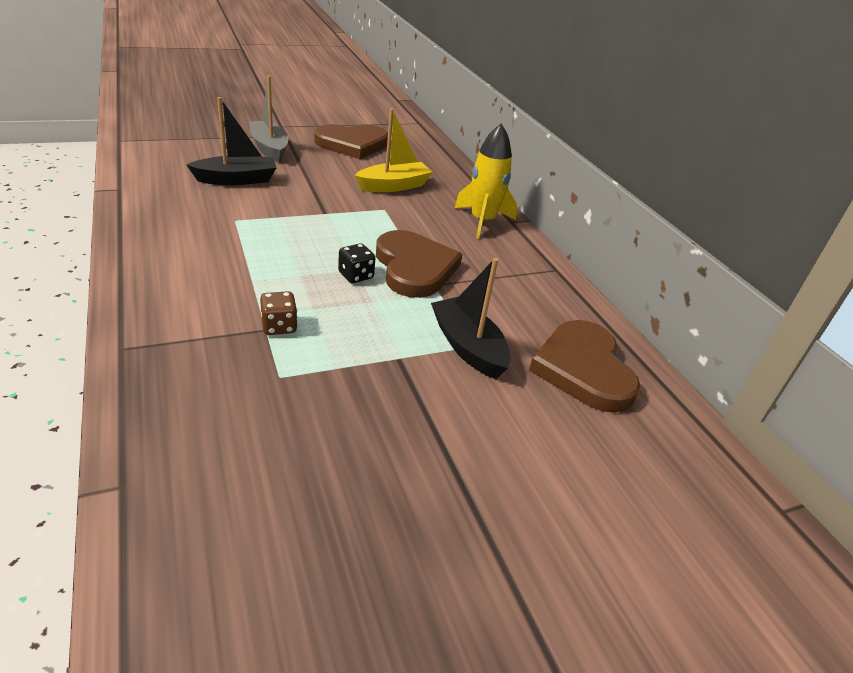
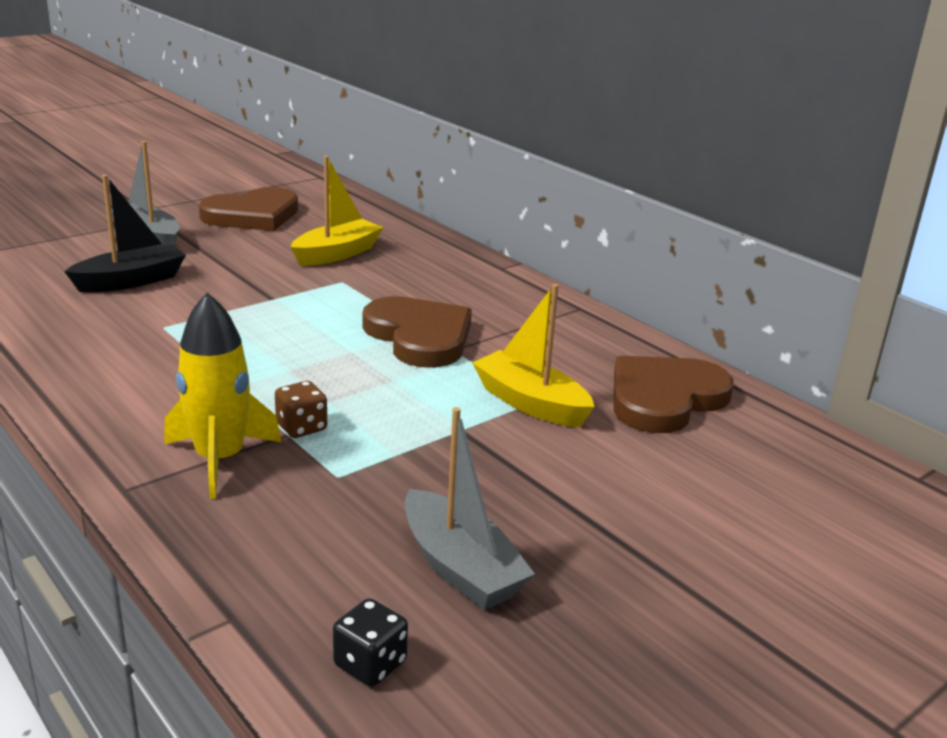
camera: 15 degrees left, 10 degrees down
black dice [338,243,375,283] -> black dice moved to [333,598,408,687]
black boat [431,258,511,380] -> yellow boat [472,284,594,427]
yellow rocket [455,124,517,239] -> yellow rocket moved to [164,293,281,499]
brown heart [529,320,640,413] -> brown heart turned 75 degrees clockwise [614,356,734,433]
none -> grey boat [405,407,535,610]

